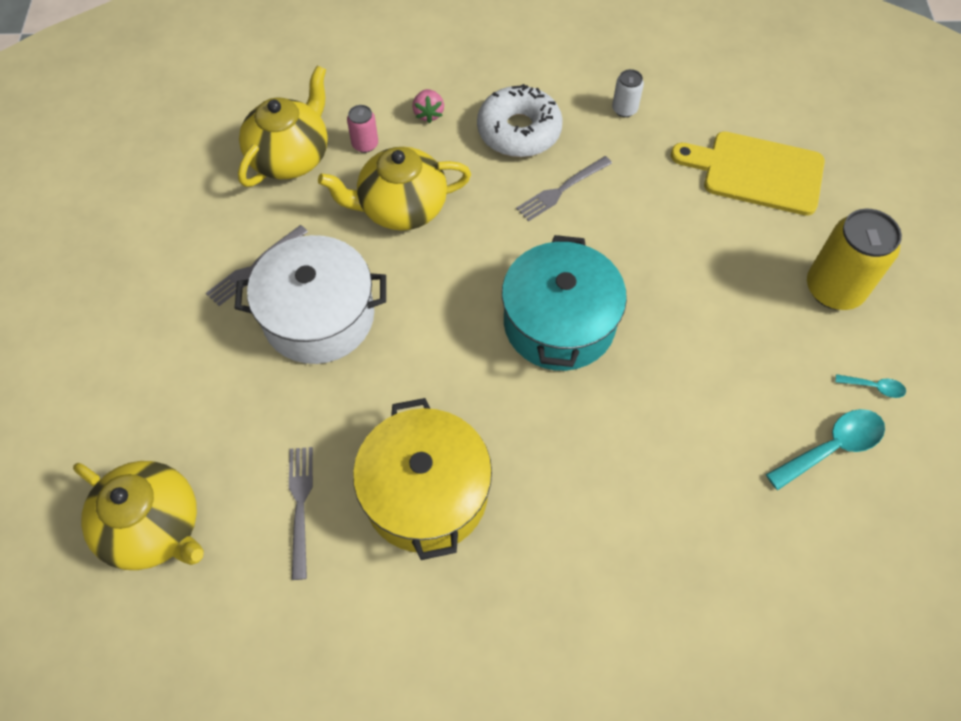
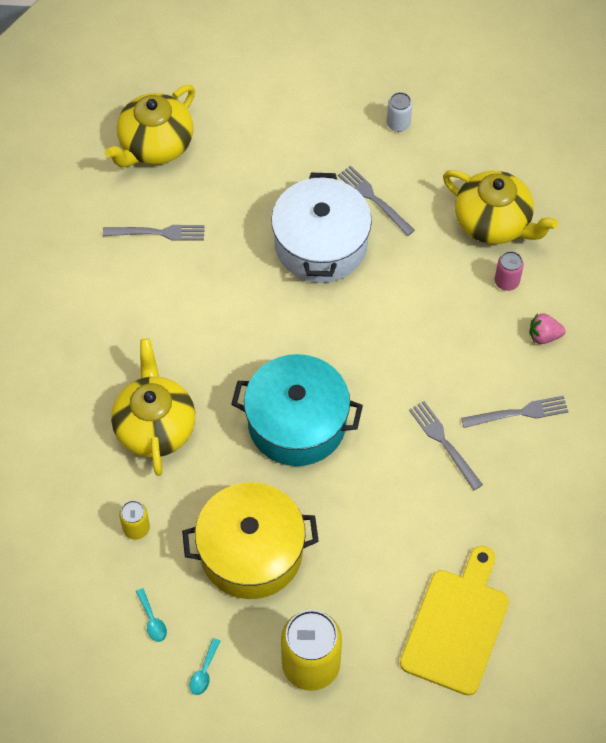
camera: 95 degrees right, 0 degrees up
yellow teapot [318,147,471,231] -> yellow teapot moved to [111,338,195,476]
yellow pot [353,398,492,560] -> yellow pot moved to [182,482,319,599]
white donut [477,84,563,157] -> grey fork [461,396,569,428]
white can [612,69,644,117] -> white can moved to [387,92,412,132]
turquoise spoon [766,409,885,490] -> turquoise spoon [136,588,167,642], size x0.52
none -> yellow can [119,500,150,540]

